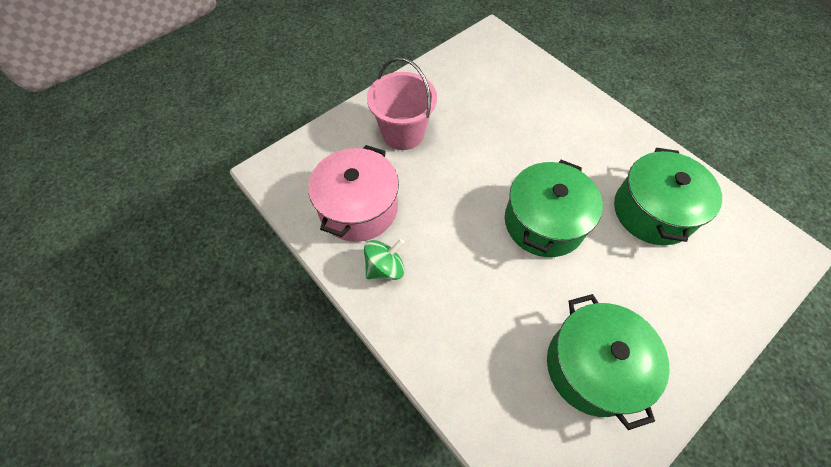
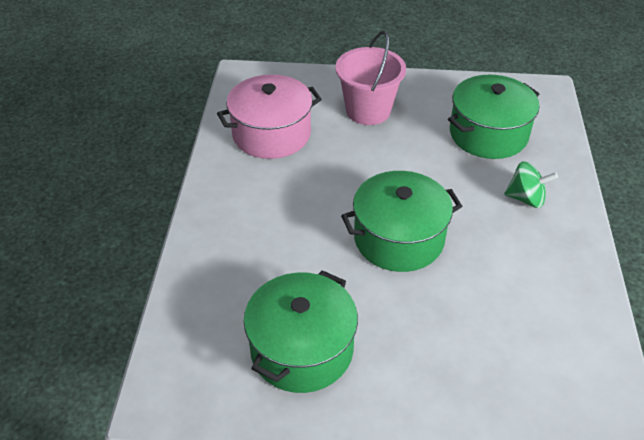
camera: 45 degrees right, 15 degrees down
green spinning top [364,239,404,280] -> green spinning top moved to [504,161,558,208]
green pot [614,148,722,245] -> green pot moved to [448,75,540,159]

